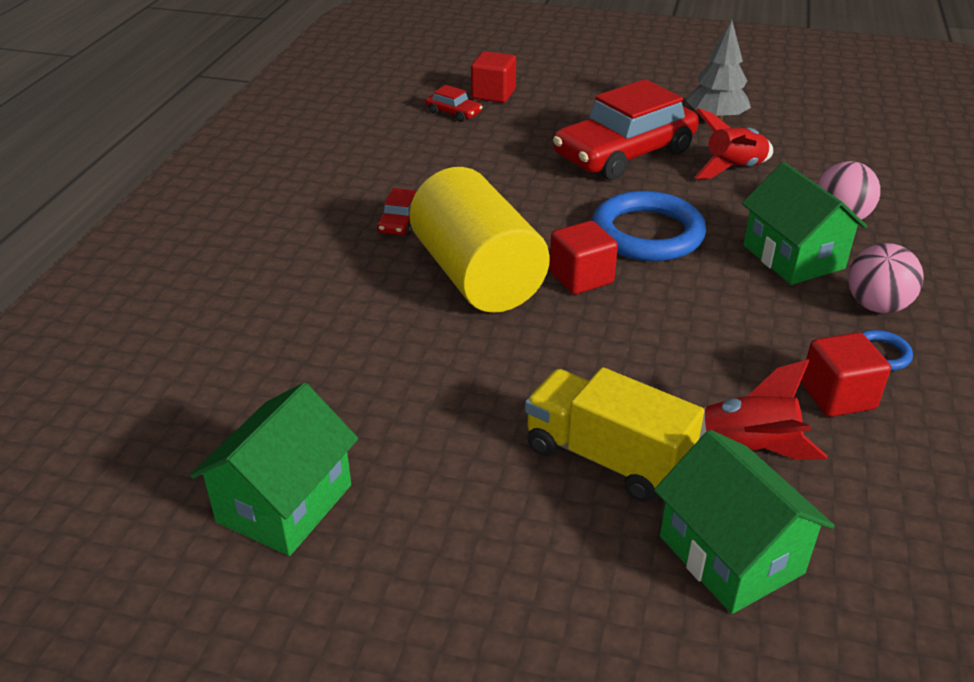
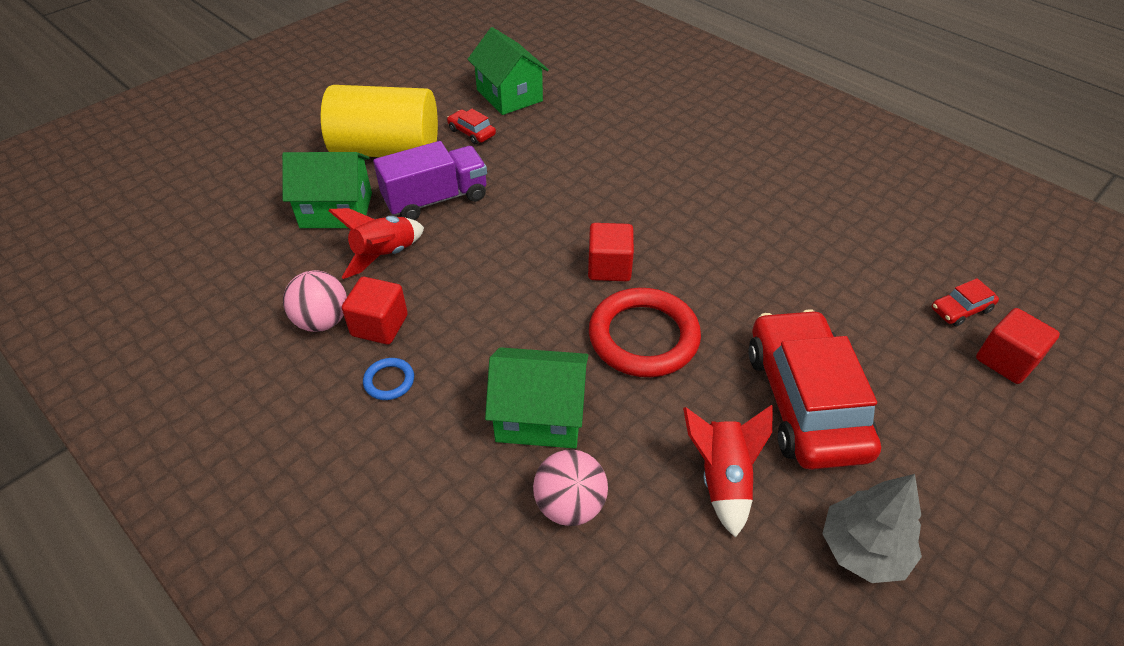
camera: 120 degrees right, 10 degrees up
red car [377,188,417,235] -> red car moved to [447,109,496,144]
yellow cylinder [410,167,550,313] -> yellow cylinder moved to [321,85,438,157]
yellow truck [525,367,704,502] -> purple truck [373,141,487,220]
blue ring [592,191,706,261] -> red ring [589,288,701,377]
pink ball [848,243,924,313] -> pink ball moved to [283,270,347,332]

